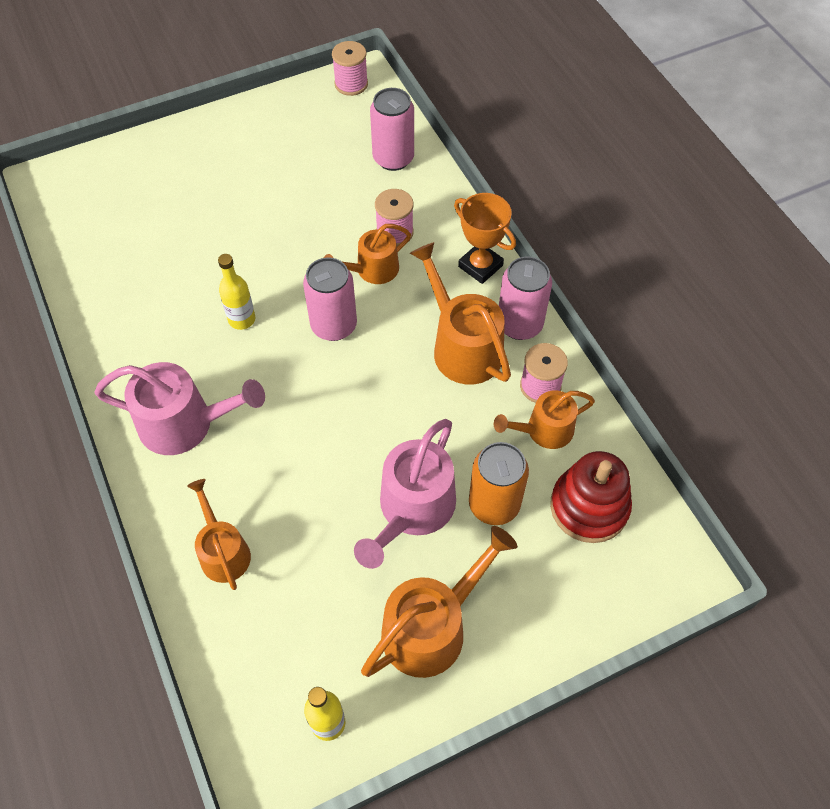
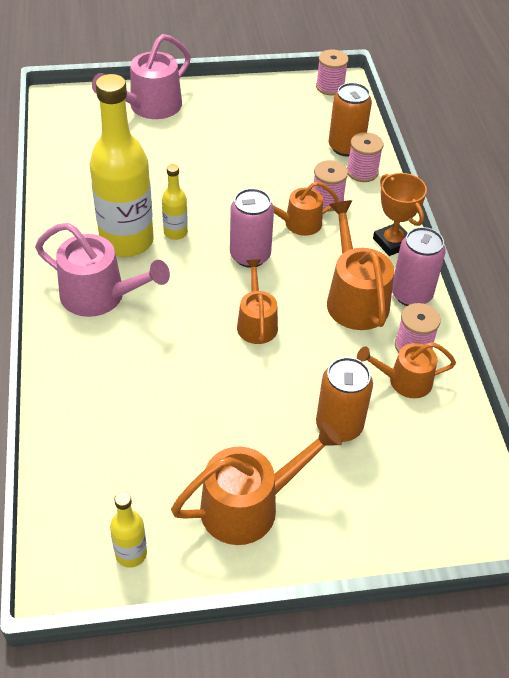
camera: 15 degrees right, 10 degrees down
orange watering can [187,479,251,590] -> orange watering can moved to [237,259,278,344]
pink watering can [354,419,456,569] -> pink watering can moved to [92,34,191,119]
pink can [370,88,414,171] -> orange can [329,83,372,157]
red stacking toy [550,451,632,543] -> none
none -> yellow bottle [89,74,154,257]
none -> pink spool [347,132,383,182]

